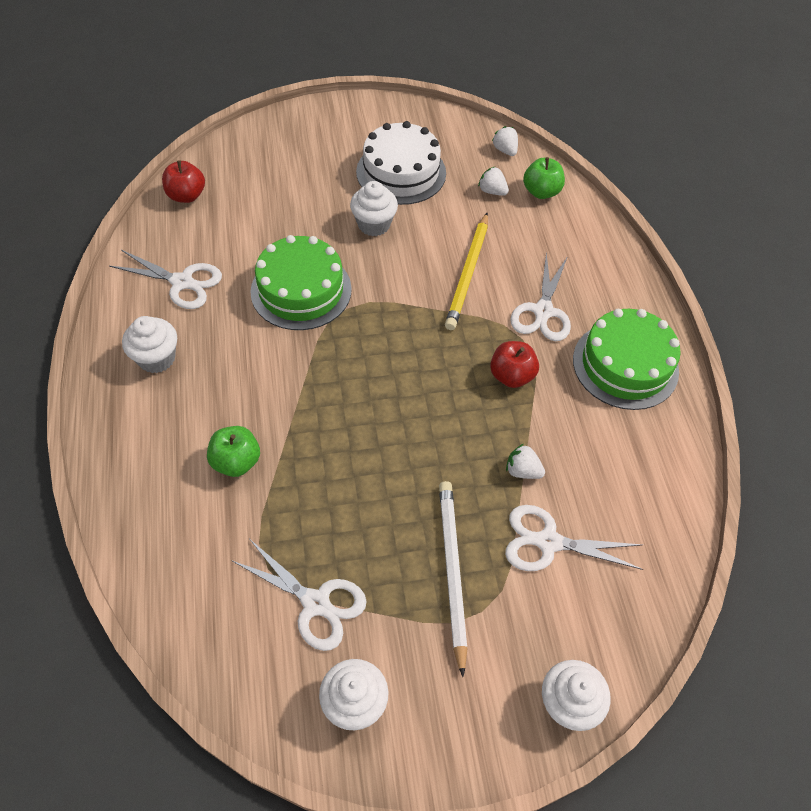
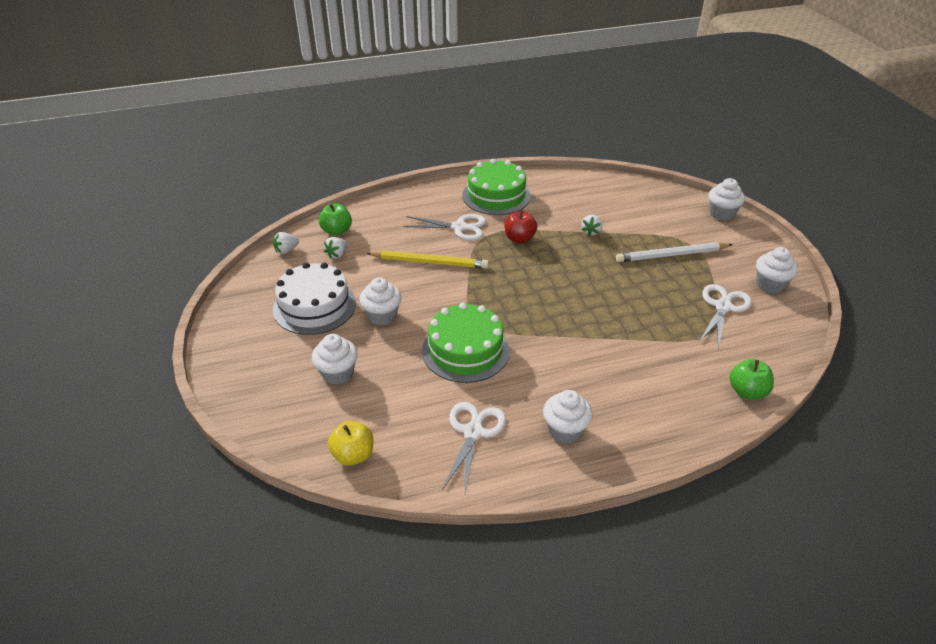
camera: 95 degrees left, 15 degrees down
red apple [162,160,205,203] -> yellow apple [328,421,373,466]
green apple [207,426,260,477] -> green apple moved to [730,359,774,399]
white scissors [505,505,643,571] -> none
none -> white cupcake [312,334,358,385]

